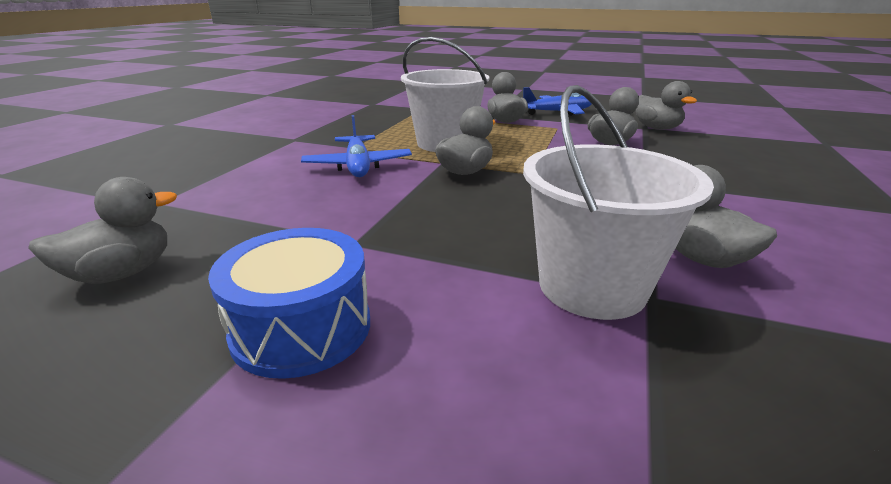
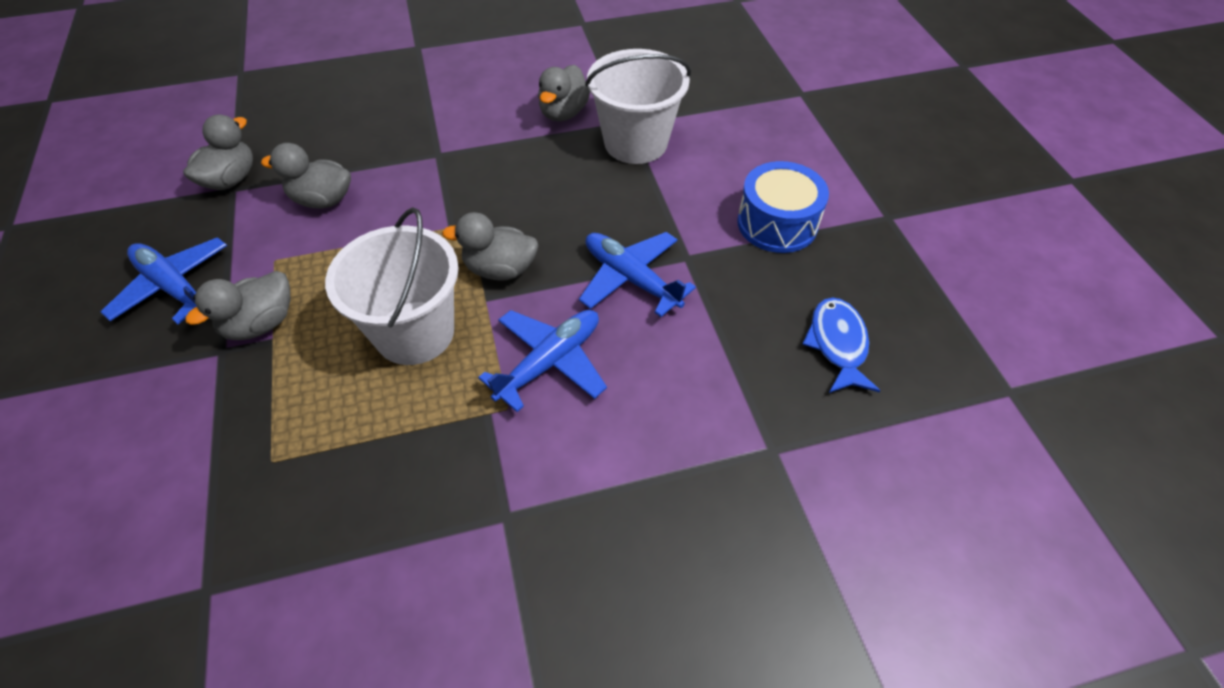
camera: 125 degrees left, 25 degrees up
grey duck [28,177,177,284] -> blue fish [802,297,880,393]
none -> blue plane [579,232,696,317]

